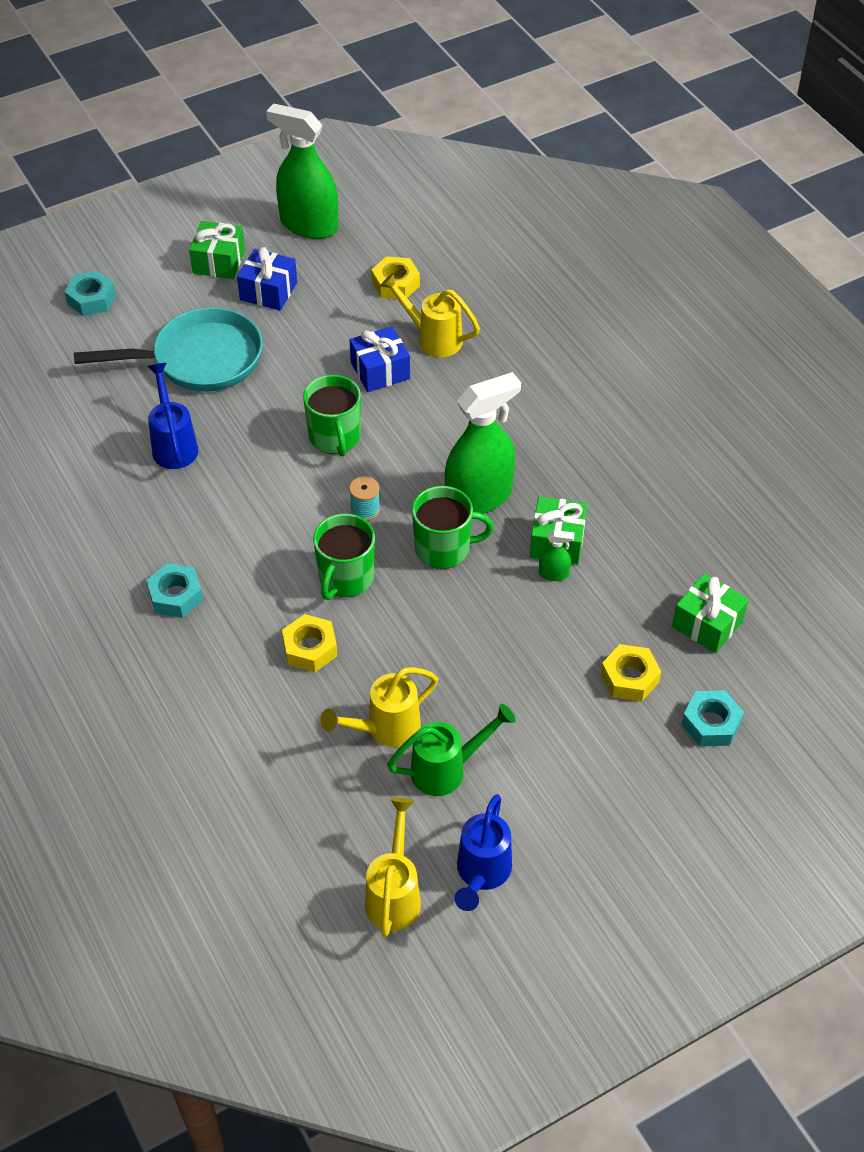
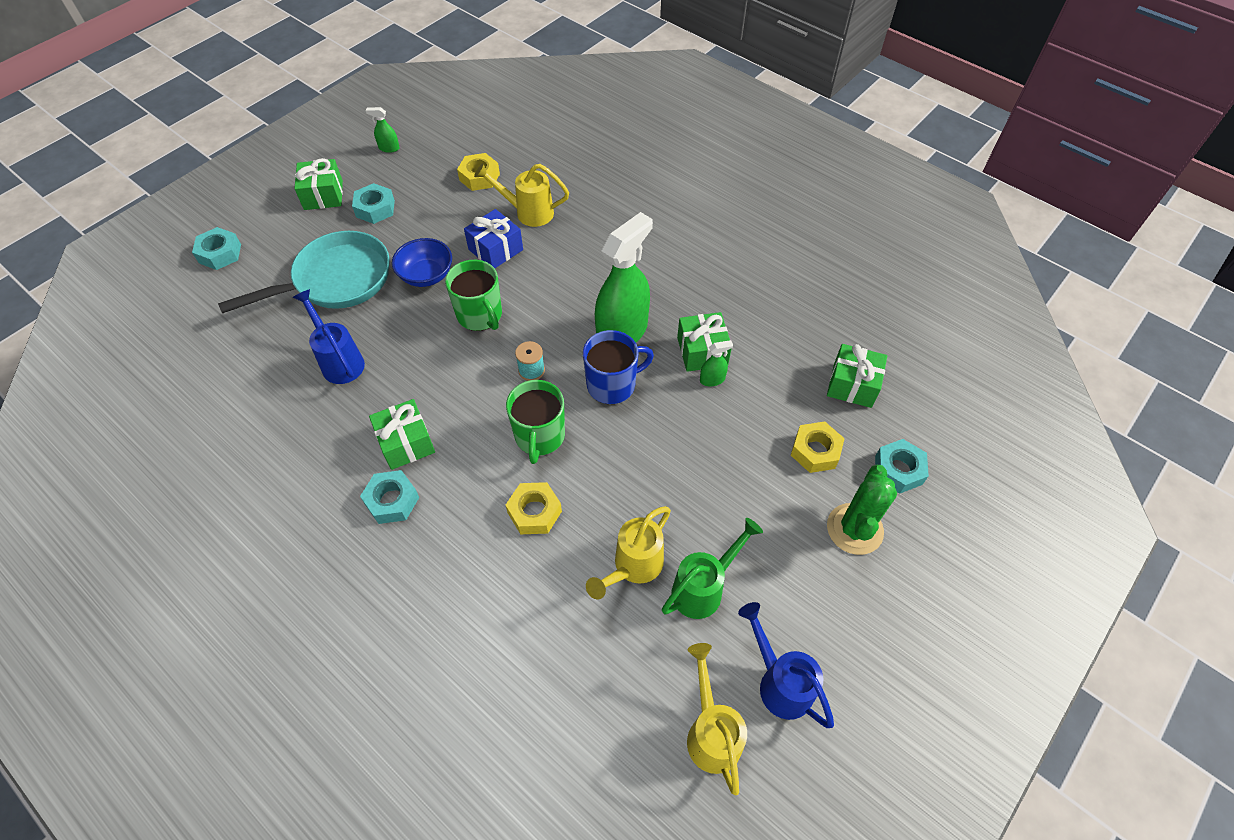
camera: 20 degrees left, 5 degrees up
blue gift [237,247,297,310] -> turquoise nut [352,183,395,224]
green spray bottle [266,103,338,239] -> green spray bottle [366,107,400,153], size x0.40
green mug [412,486,494,569] -> blue mug [583,330,654,404]
blue watering can [454,794,512,911] -> blue watering can turned 150 degrees clockwise [738,602,834,728]
none -> green gift [369,399,435,470]
none -> blue bowl [392,238,452,287]
none -> green cactus [827,465,897,555]

